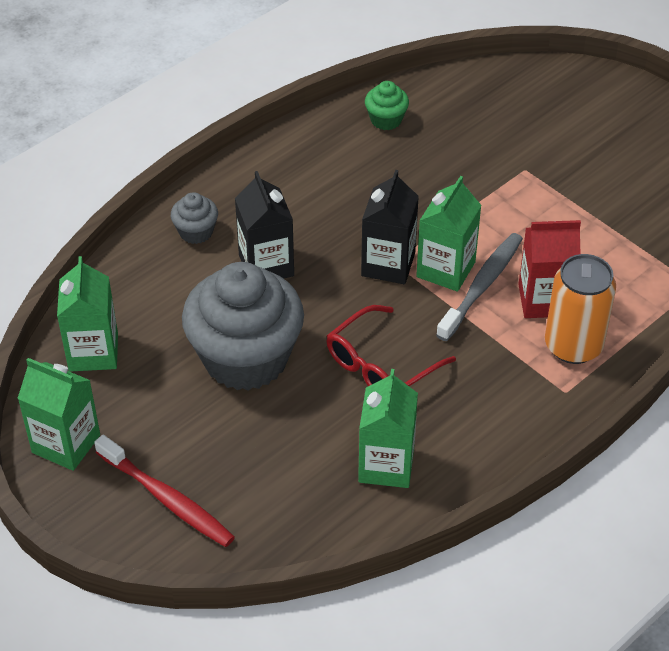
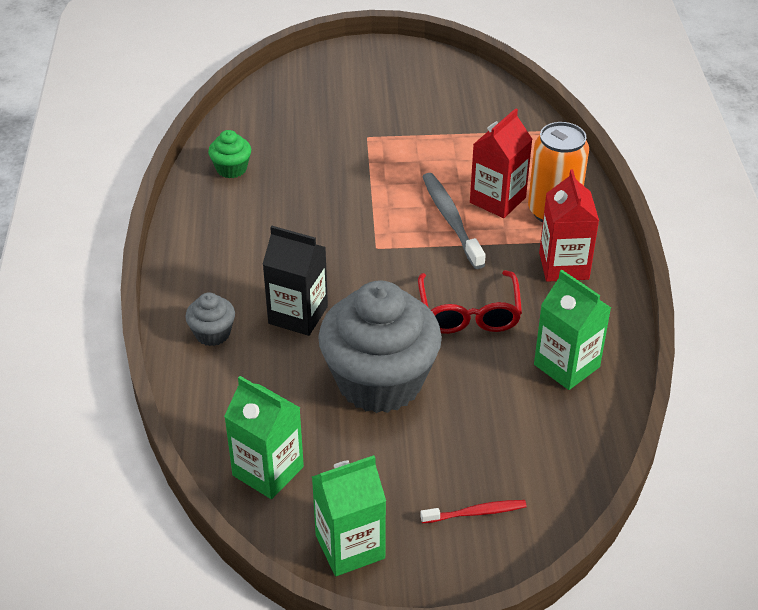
camera: 50 degrees left, 5 degrees down
red toothbrush [94,435,235,547] -> red toothbrush [420,500,527,523], size x0.58
black carton [361,170,419,284] -> none
green carton [416,176,482,292] -> none
none -> red carton [539,169,599,282]

